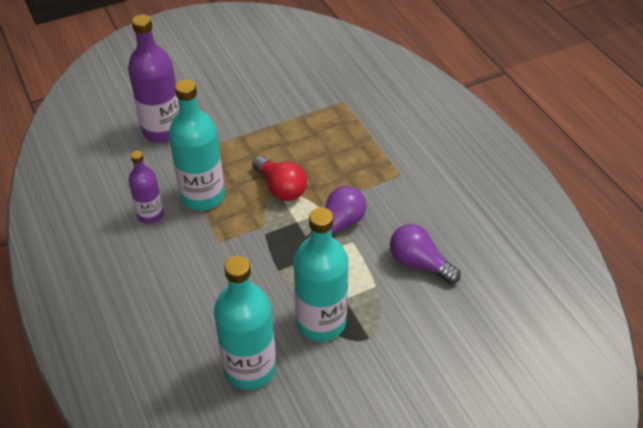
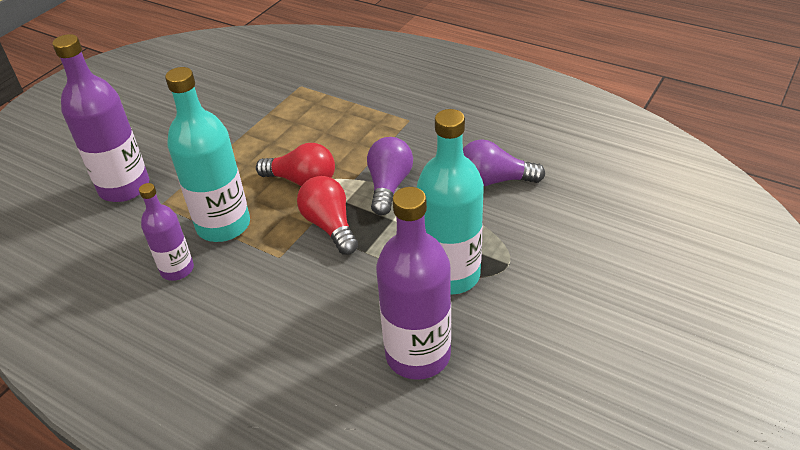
camera: 30 degrees left, 5 degrees down
turquoise bottle [214,256,276,390] -> purple bottle [376,187,451,380]
none -> red light bulb [297,176,358,255]

